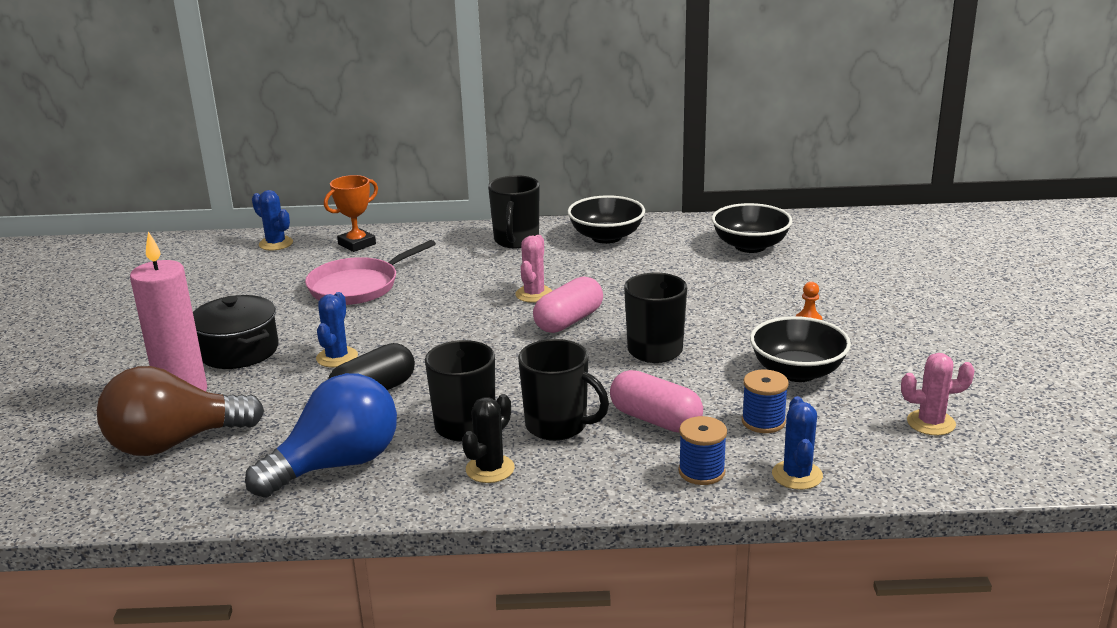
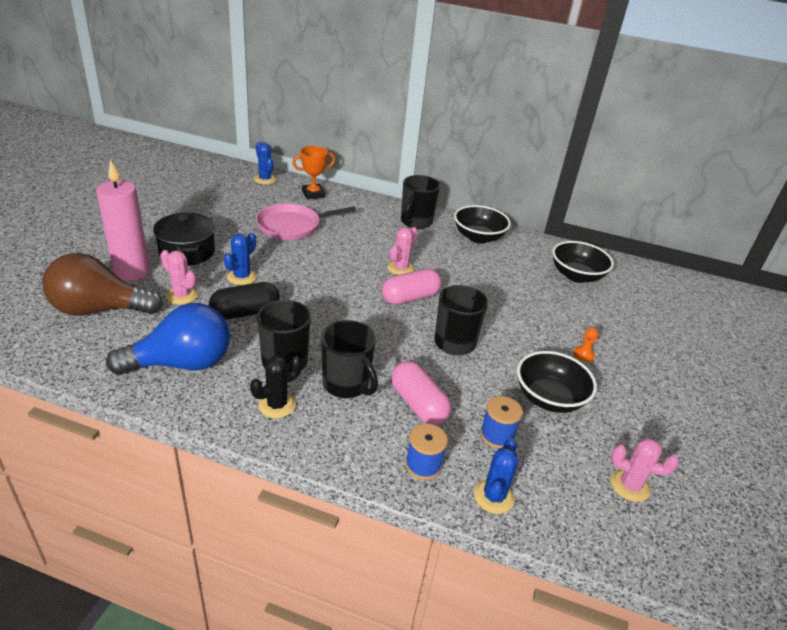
camera: 15 degrees right, 10 degrees up
none -> pink cactus [160,250,198,305]

